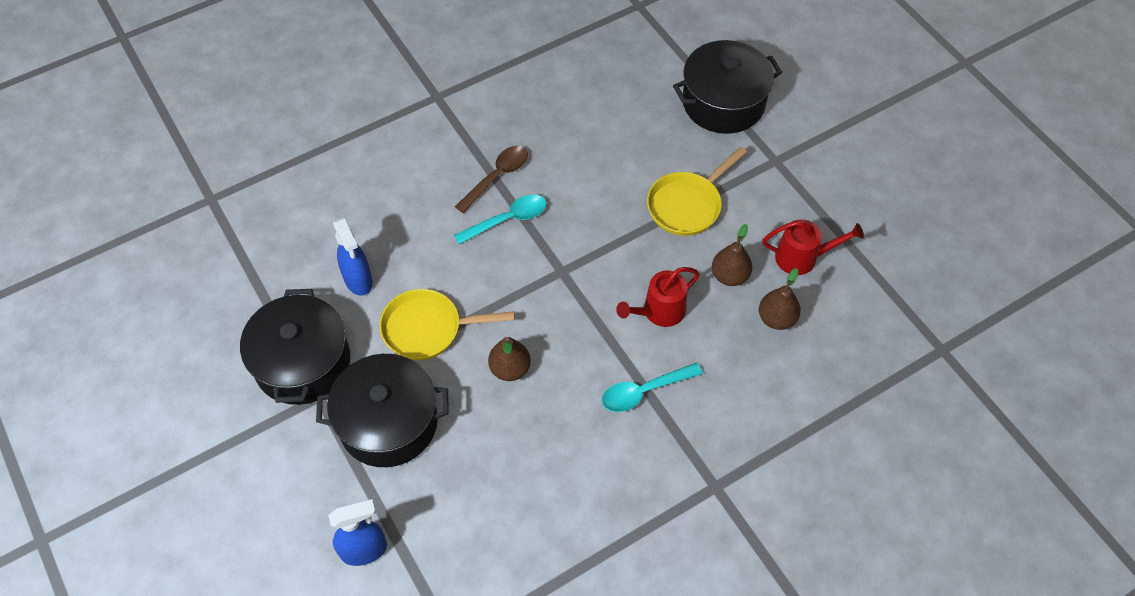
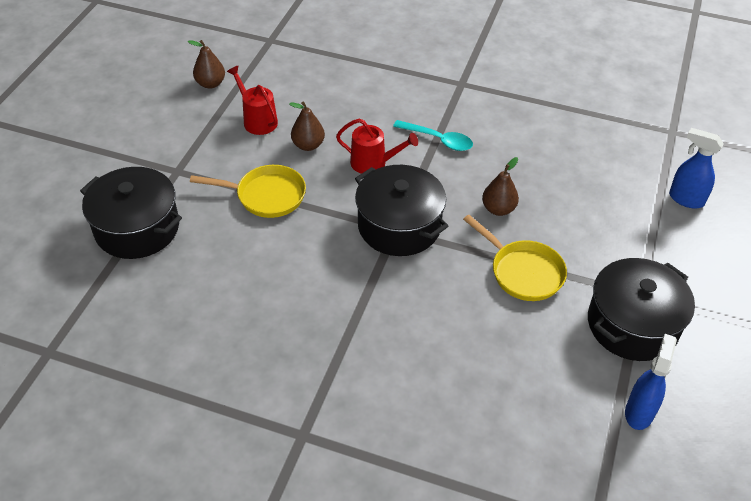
camera: 130 degrees left, 10 degrees down
black pot [316,354,449,467] -> black pot moved to [355,165,448,256]
blue spray bottle [333,217,373,296] -> blue spray bottle moved to [625,334,677,430]
turquoise spoon [454,194,547,245] -> none
brown spoon [455,146,528,213] -> none
brown pear [759,268,801,330] -> brown pear moved to [188,40,225,89]

